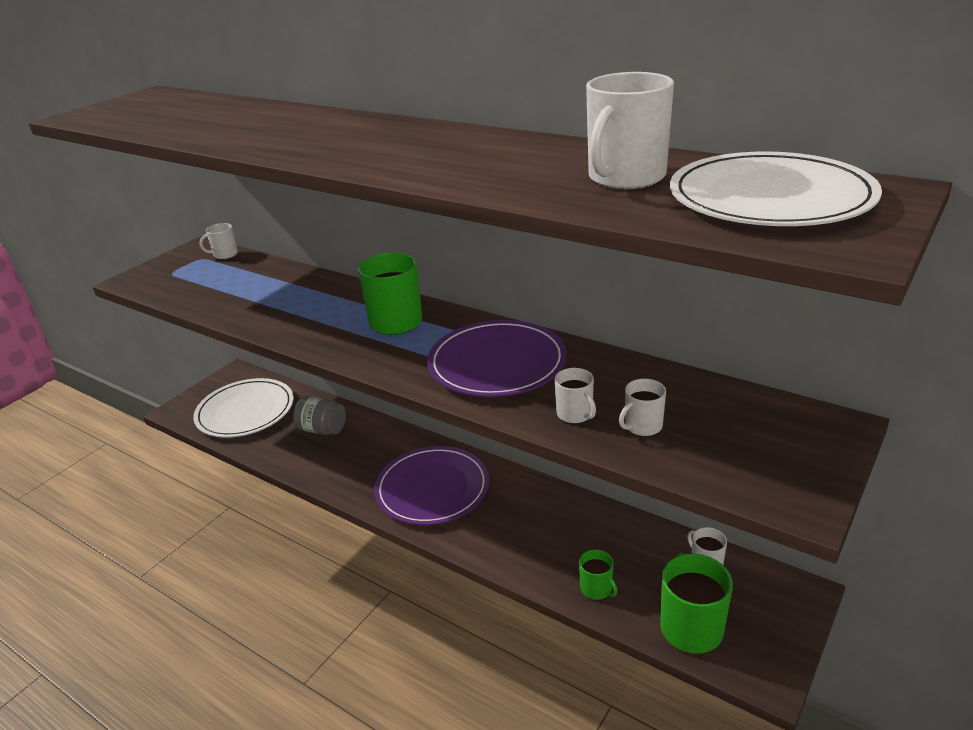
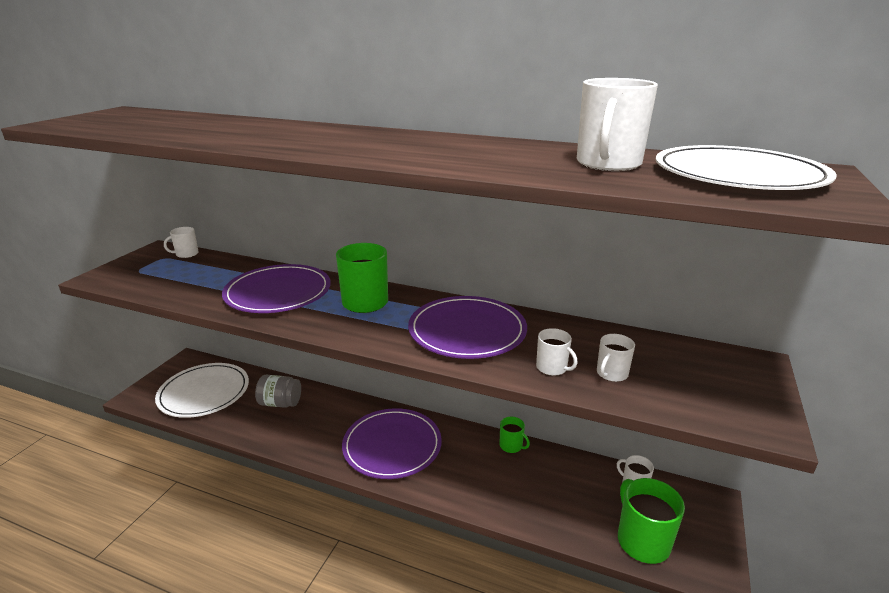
camera: 15 degrees left, 5 degrees down
green mug [579,549,618,600] -> green mug moved to [500,417,530,453]
none -> purple plate [222,264,331,313]

